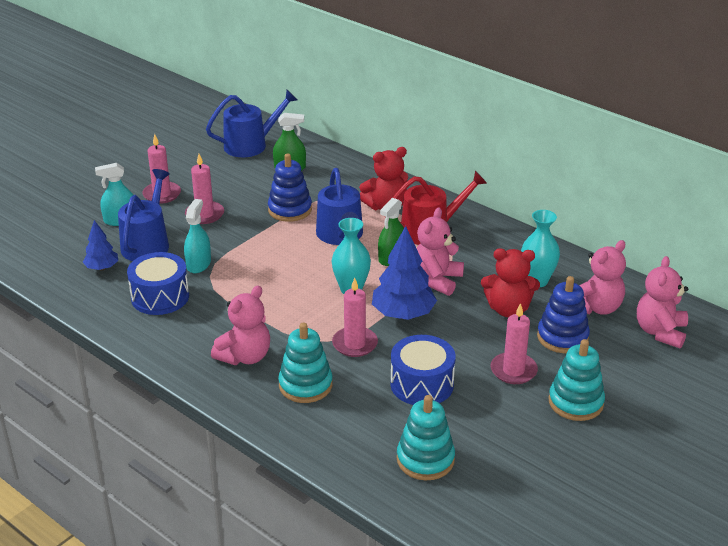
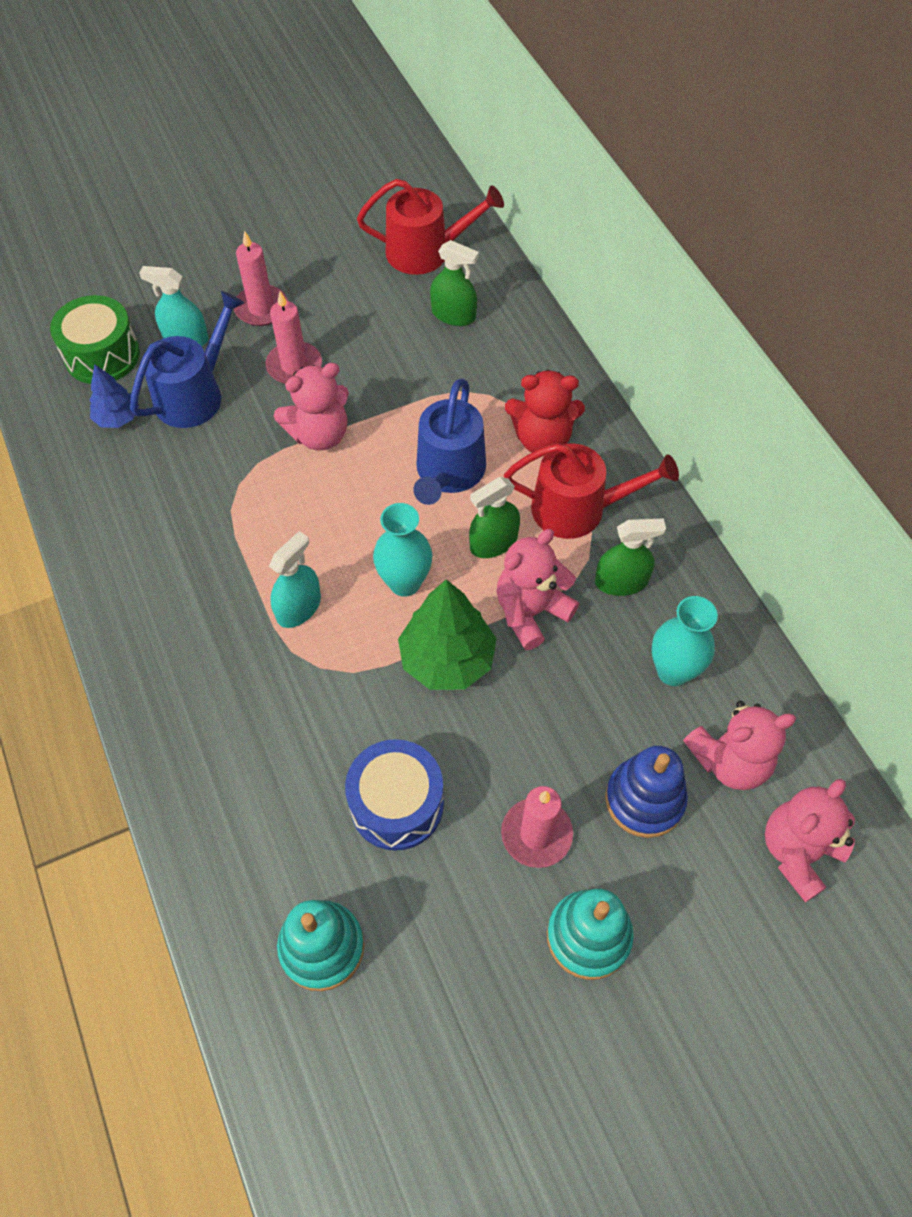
camera: 25 degrees right, 25 degrees up
blue drum [127,252,189,315] -> none
turquoise spray bottle [184,199,211,273] -> turquoise spray bottle moved to [269,531,321,628]
blue watering can [206,90,298,157] -> red watering can [357,179,504,275]
pink teddy bear [211,286,270,365] -> pink teddy bear moved to [274,363,349,450]
blue stacking toy [268,153,312,222] -> none
turquoise stacking toy [278,322,333,403] -> none
pink candle [332,278,378,357] -> none
blue tree [372,226,437,320] -> green tree [398,579,497,690]
red teddy bear [481,248,540,317] -> none
none -> green drum [50,295,140,384]
none -> green spray bottle [595,518,666,596]

